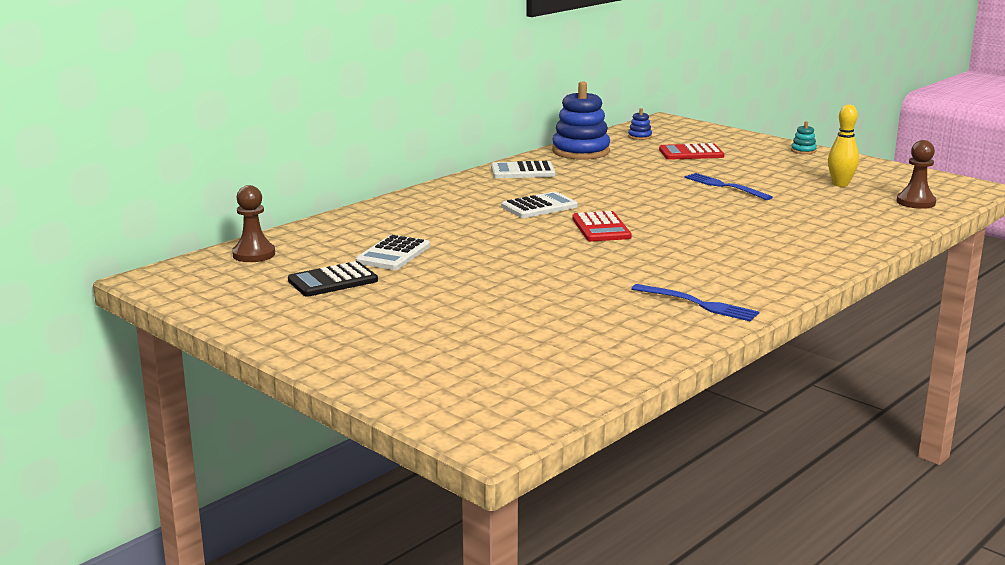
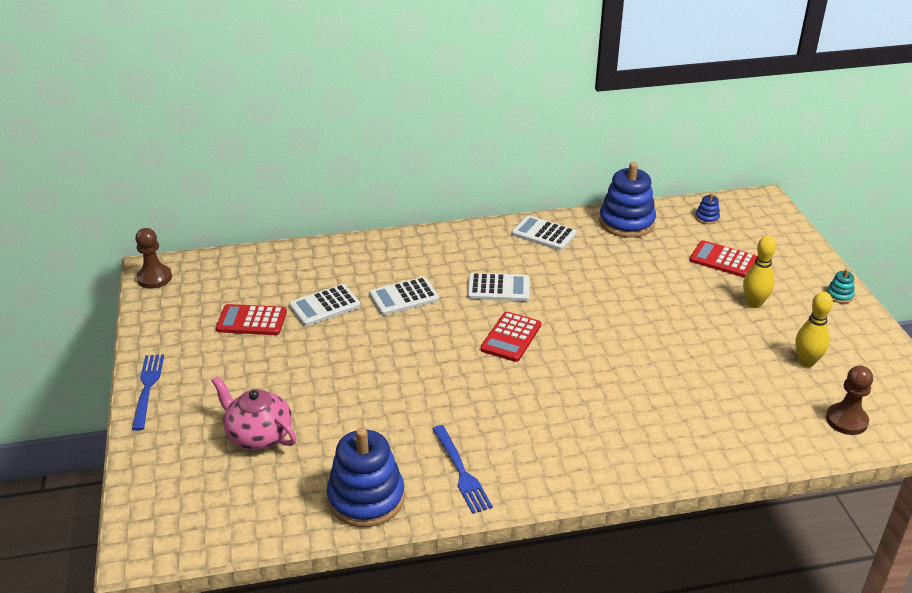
camera: 35 degrees right, 15 degrees up
brown pawn [232,185,275,262] -> brown pawn moved to [135,228,172,289]
black calculator [288,261,378,297] -> red calculator [216,304,287,335]
blue fork [684,173,773,200] -> blue fork moved to [132,354,164,431]
none -> pink teapot [212,377,297,450]
none -> blue stacking toy [327,428,405,527]
none -> white calculator [369,277,439,315]
none -> yellow bowling pin [743,236,776,308]

